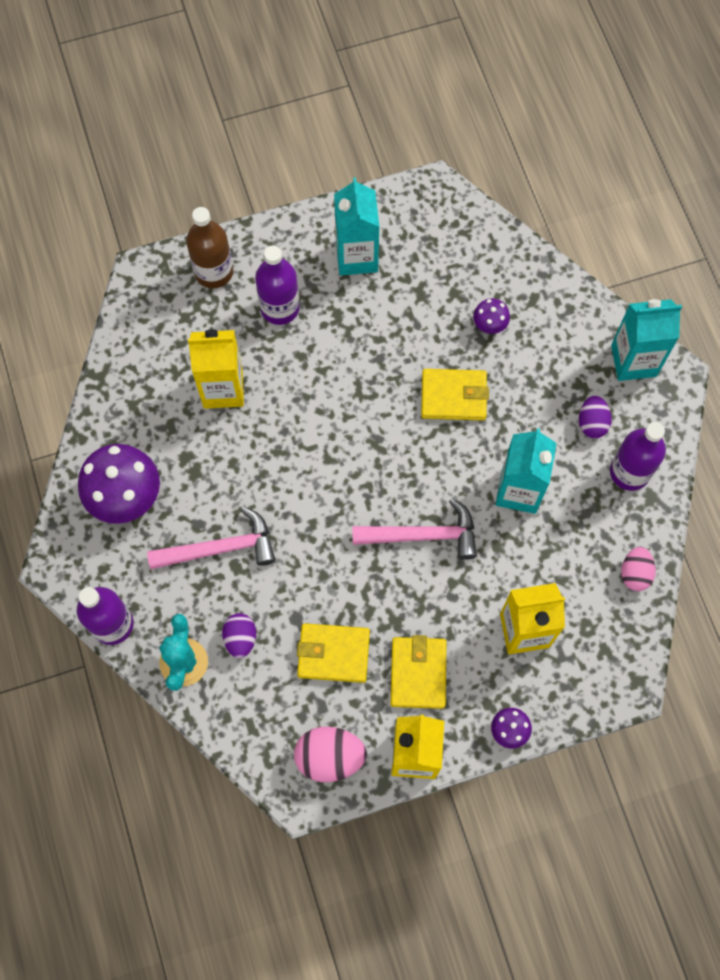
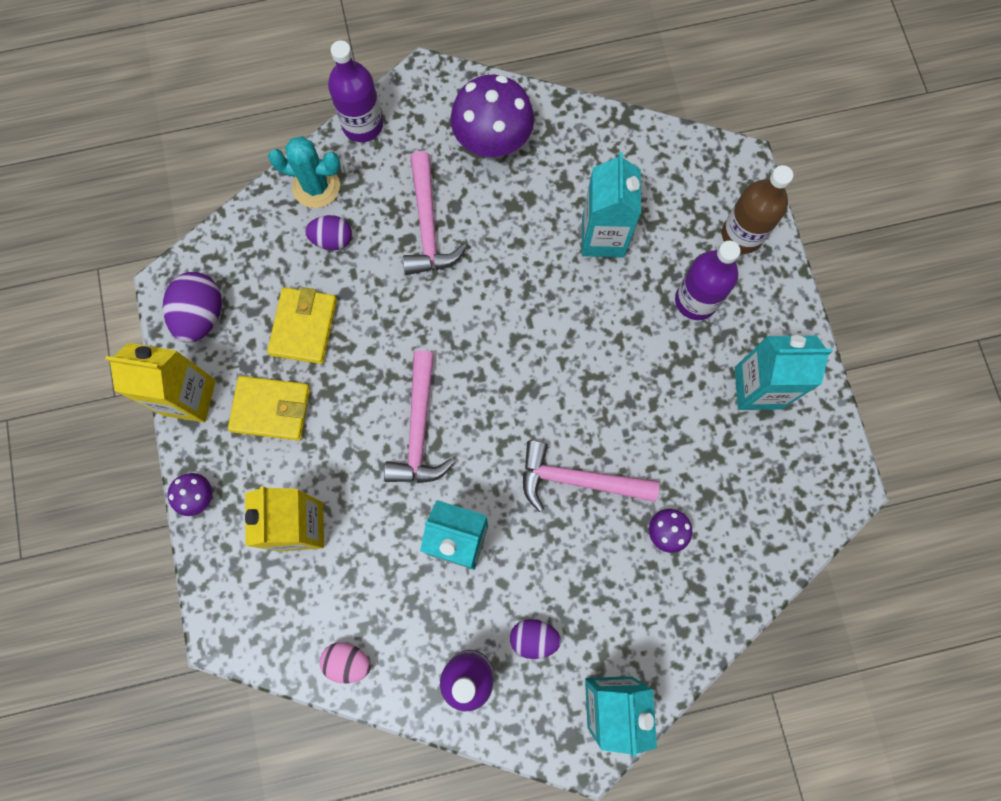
camera: 95 degrees right, 5 degrees up
yellow carton [188,329,244,409] -> turquoise carton [582,152,641,257]
pink egg [294,727,367,782] -> purple egg [163,272,222,343]
yellow wallet [421,369,489,421] -> pink hammer [523,440,659,512]

